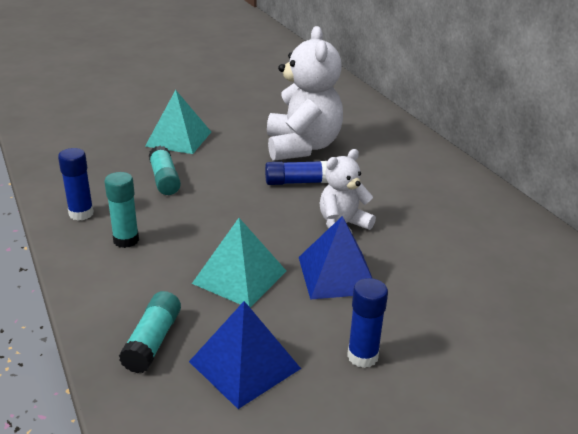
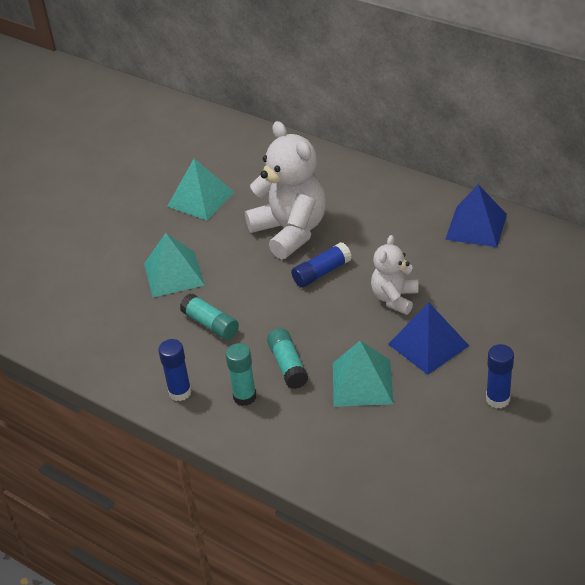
camera: 25 degrees left, 10 degrees up
turquoise glue stick [119,291,181,373] -> turquoise glue stick moved to [267,328,308,389]
blue pyramid [189,301,301,409] -> blue pyramid moved to [445,184,507,247]
none -> turquoise pyramid [167,159,234,220]

